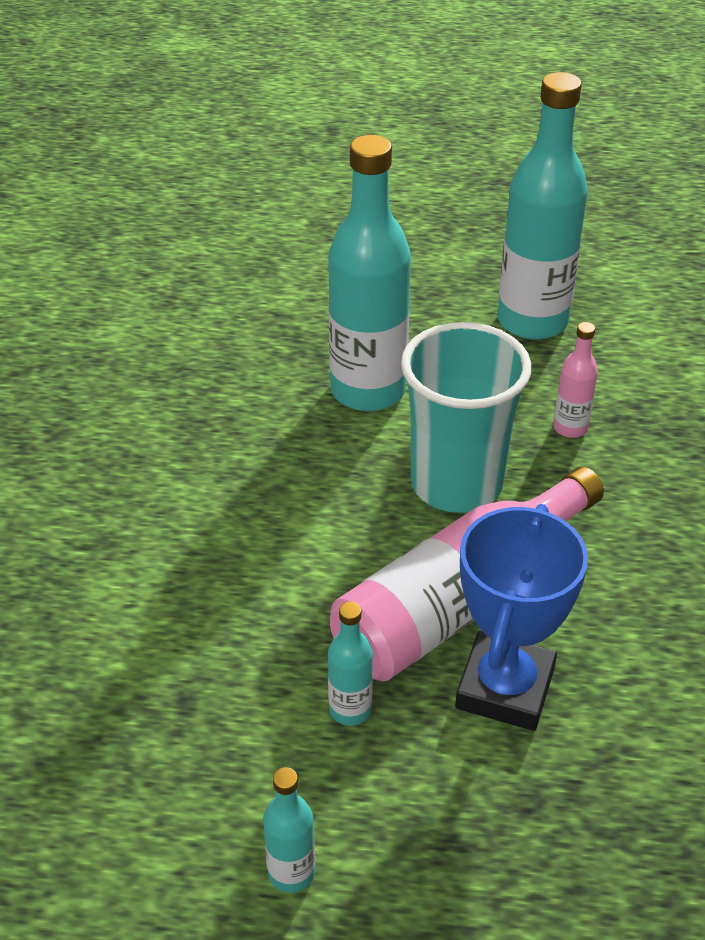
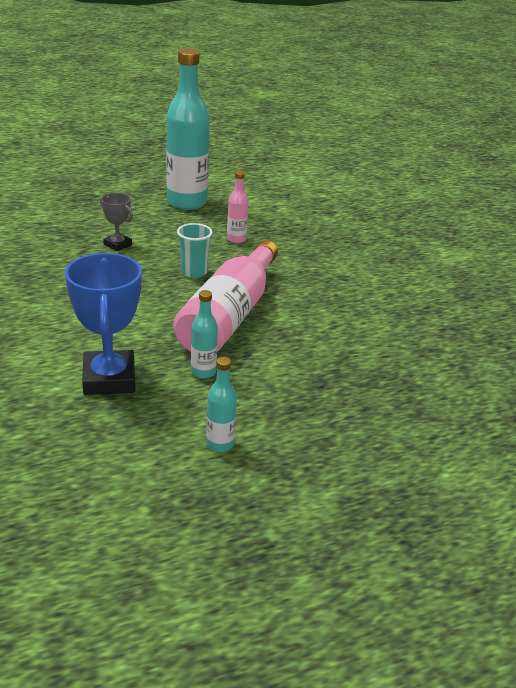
camera: 30 degrees left, 10 degrees down
turquoise bottle [328,135,411,412] -> grey trophy [100,193,133,251]
turquoise cup [401,322,532,513] -> turquoise cup [177,223,213,278], size x0.50
blue trophy [455,504,588,731] -> blue trophy moved to [65,253,142,395]

